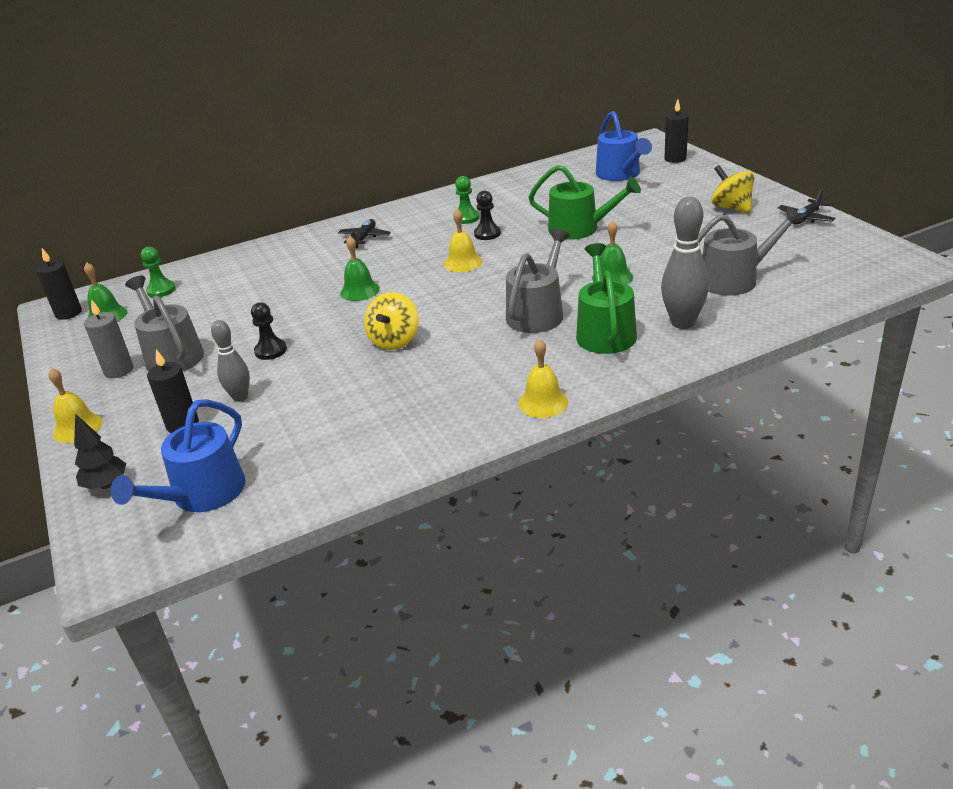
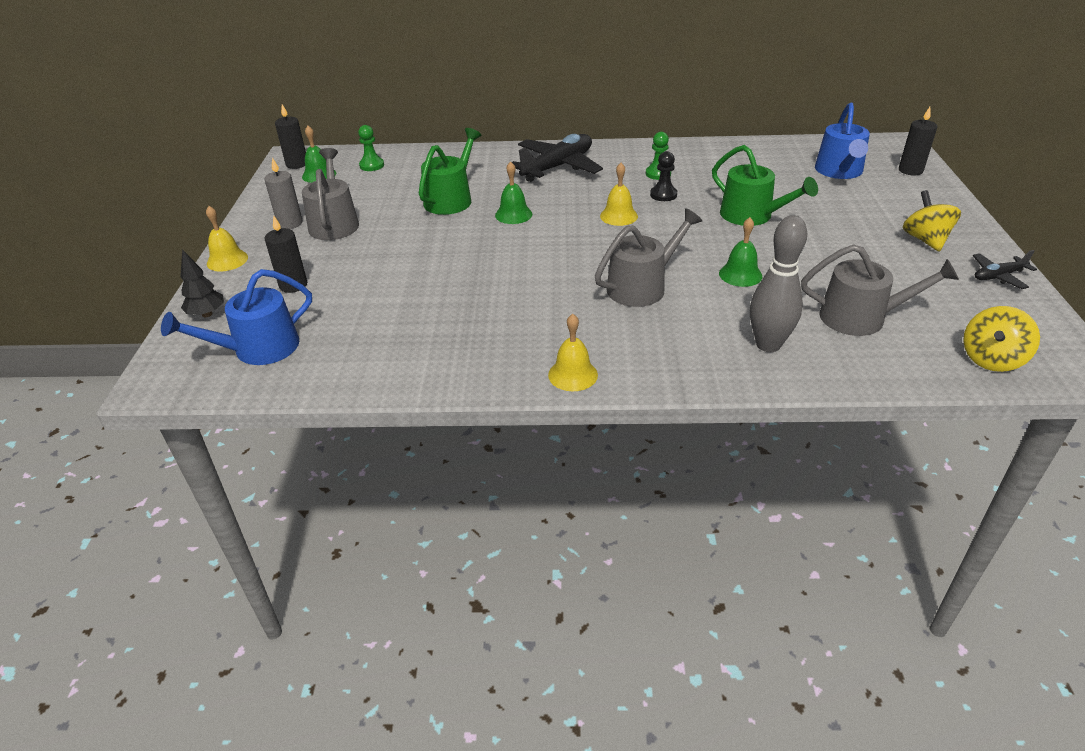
camera: 25 degrees right, 5 degrees up
grey bowling pin [211,320,250,402] -> none
black pawn [251,302,287,360] -> none
black plane [338,219,391,248] -> black plane [512,134,603,182], size x2.00
yellow spinning top [364,292,419,350] -> yellow spinning top moved to [963,306,1040,372]
green watering can [576,243,637,354] -> green watering can moved to [419,128,481,215]

